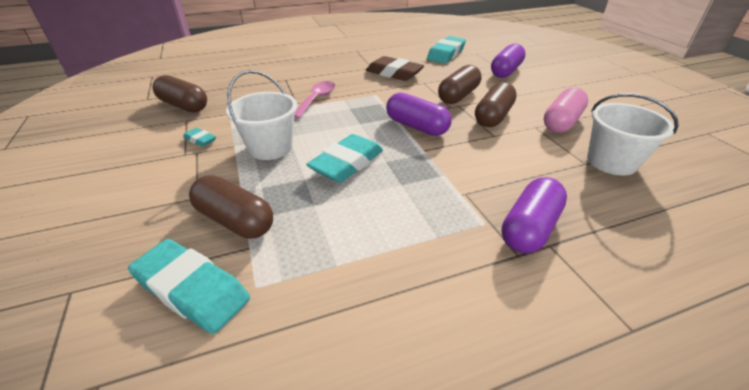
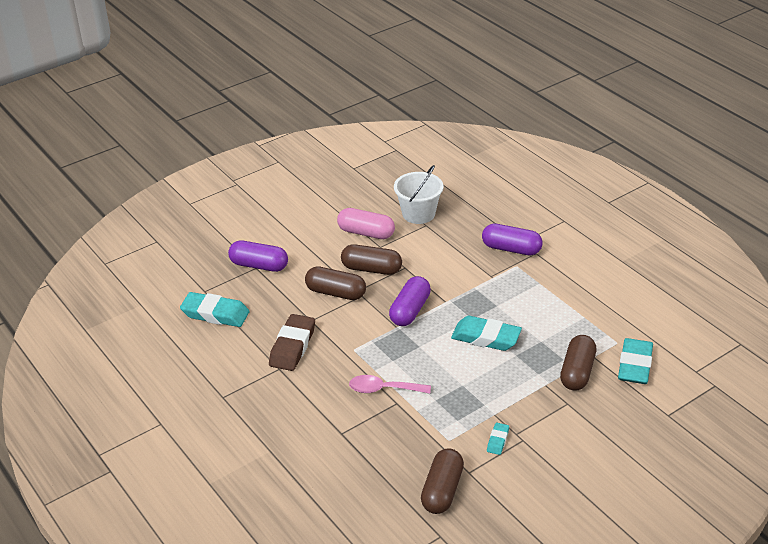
camera: 105 degrees left, 0 degrees up
white bucket [226,70,298,160] -> none

